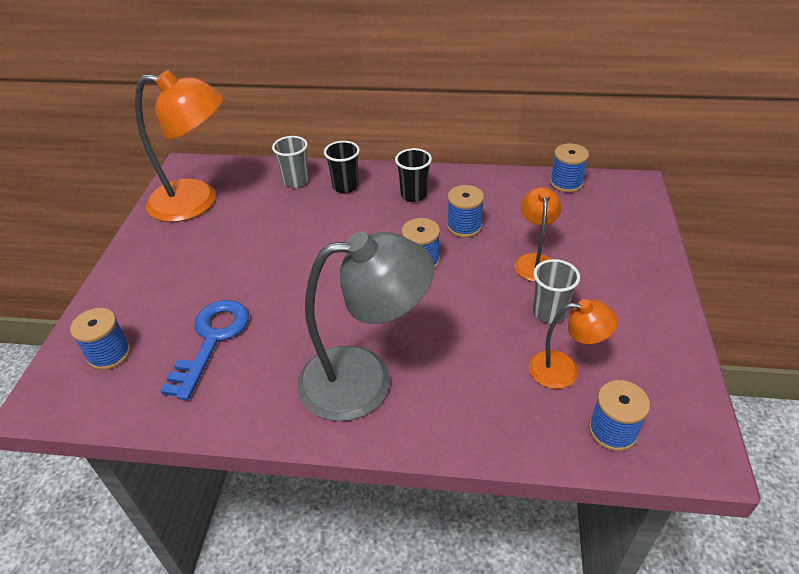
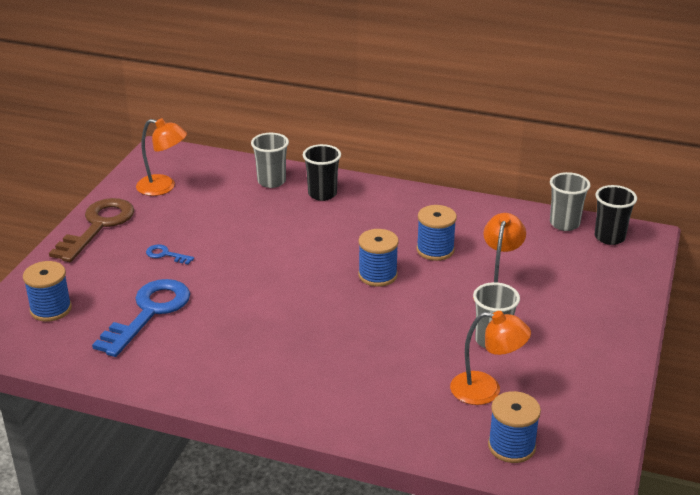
camera: 10 degrees right, 10 degrees down
orange lamp [135,70,224,222] -> orange lamp [136,118,187,196], size x0.53
grey lamp [297,231,434,421] -> none
black cup [395,148,432,202] -> black cup moved to [594,185,637,245]
blue spool [550,144,589,193] -> grey cup [550,172,591,231]
none -> brown key [49,198,134,262]
none -> blue key [146,244,194,264]

